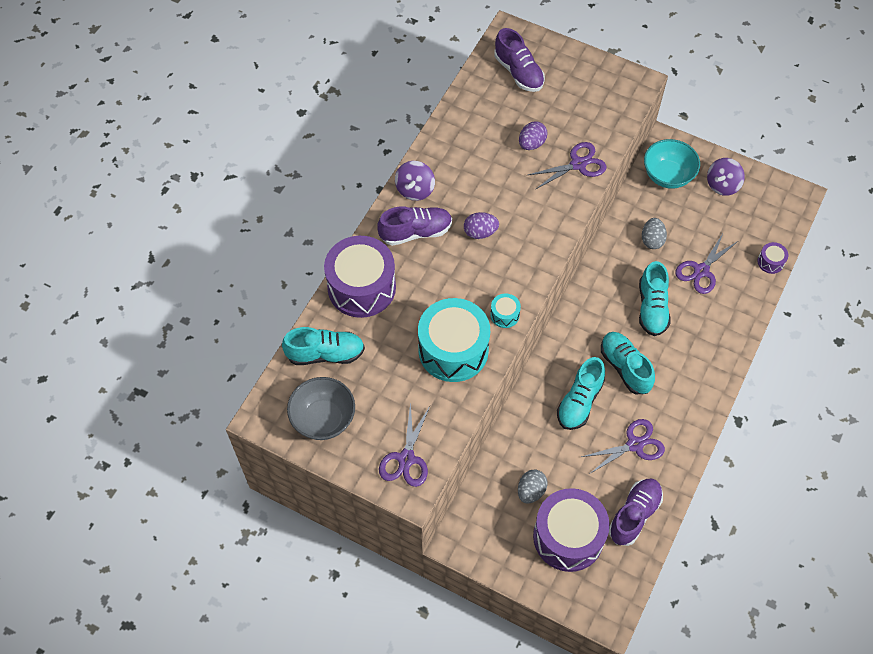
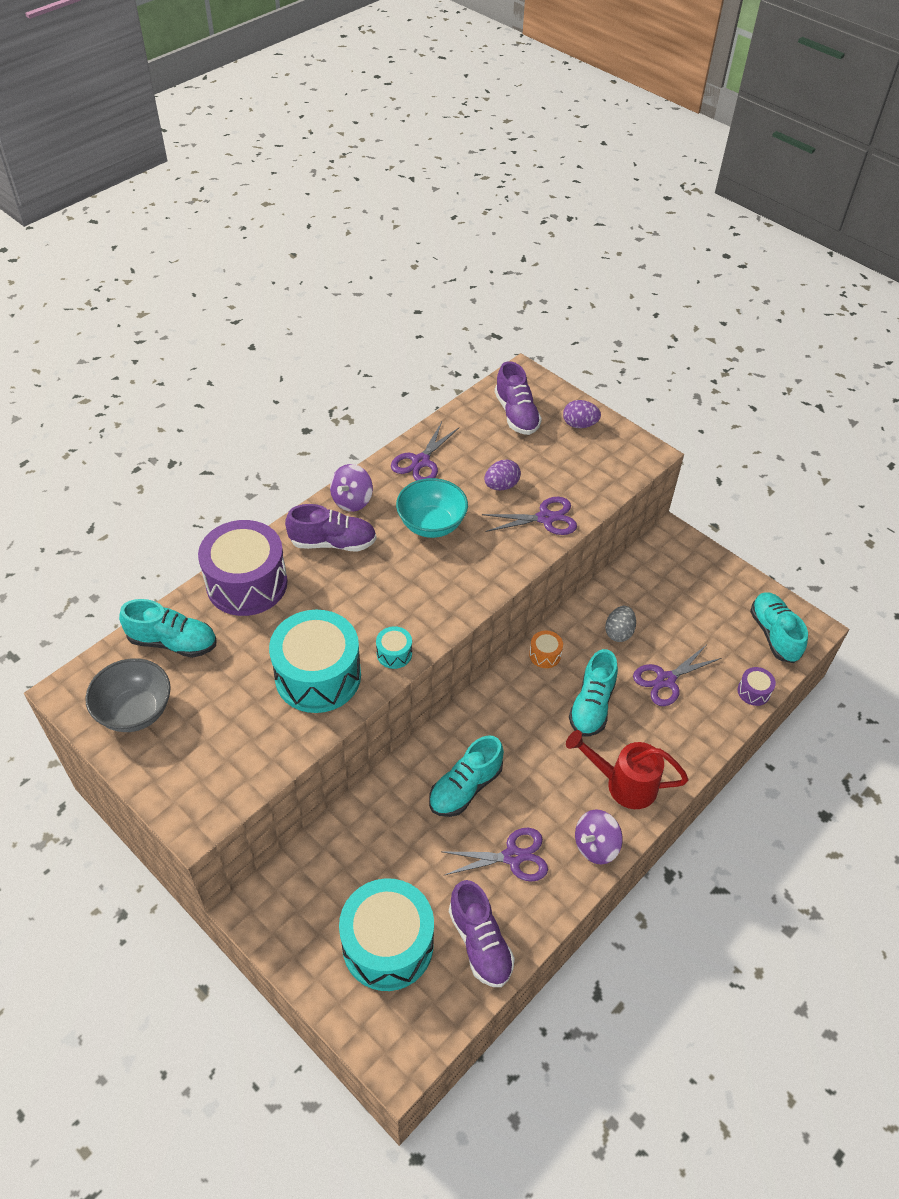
camera: 15 degrees right, 10 degrees down
purple scissors [379,402,430,487] -> purple scissors moved to [391,422,459,481]
purple egg [464,212,499,239] -> purple egg moved to [563,400,601,428]
grey egg [518,470,548,504] -> none
purple drum [533,488,610,572] -> turquoise drum [339,878,434,991]
turquoise shoe [601,332,655,394] -> turquoise shoe moved to [750,592,808,663]
purple shoe [609,478,663,546] -> purple shoe turned 105 degrees clockwise [449,880,515,987]
turquoise bowl [644,139,700,189] -> turquoise bowl moved to [396,478,468,538]
purple spinning top [707,158,745,196] -> purple spinning top moved to [575,809,623,864]
none -> orange drum [529,630,563,668]
none -> red watering can [566,730,689,809]

